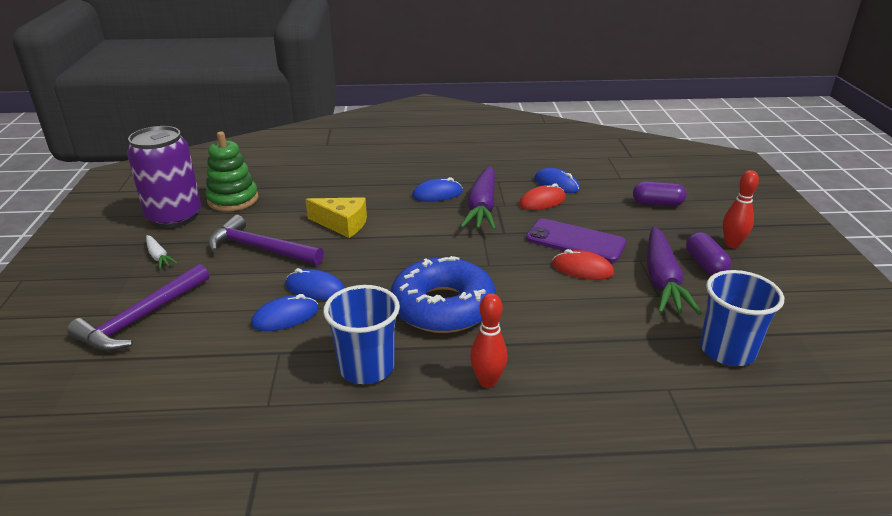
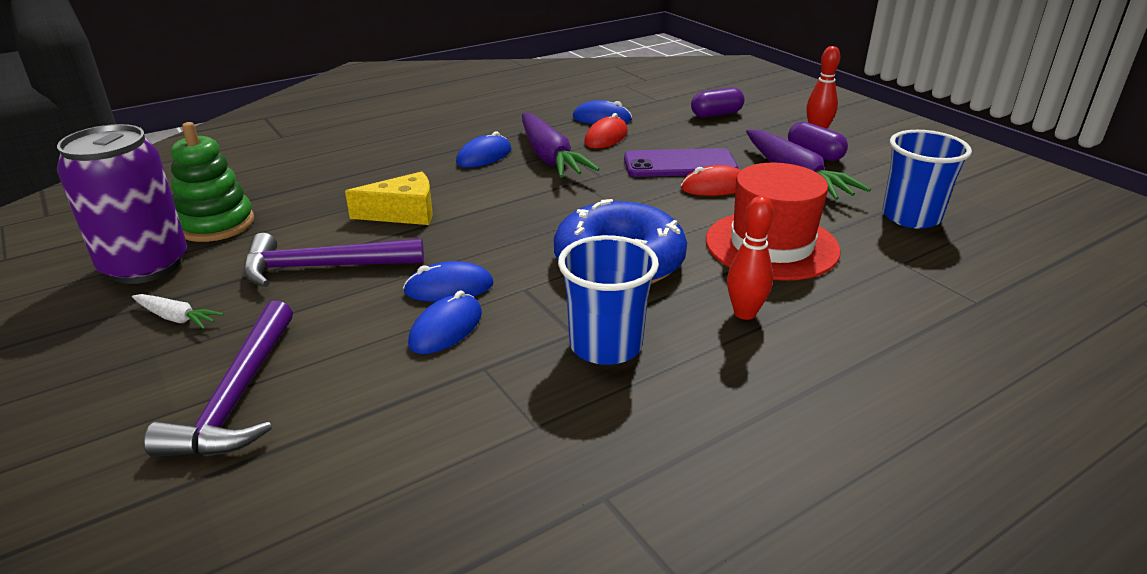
camera: 30 degrees left, 0 degrees up
none -> red hat [706,163,841,281]

